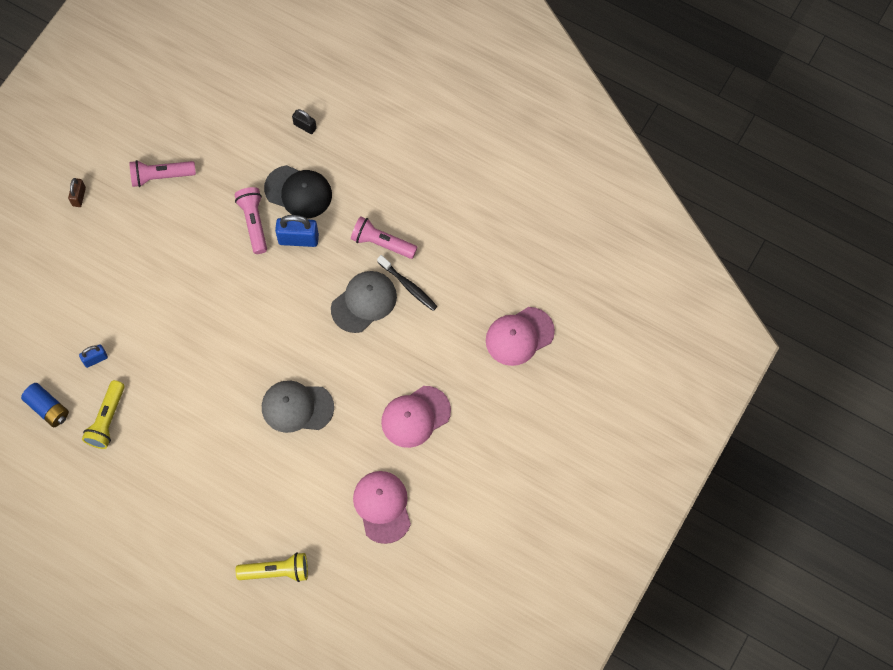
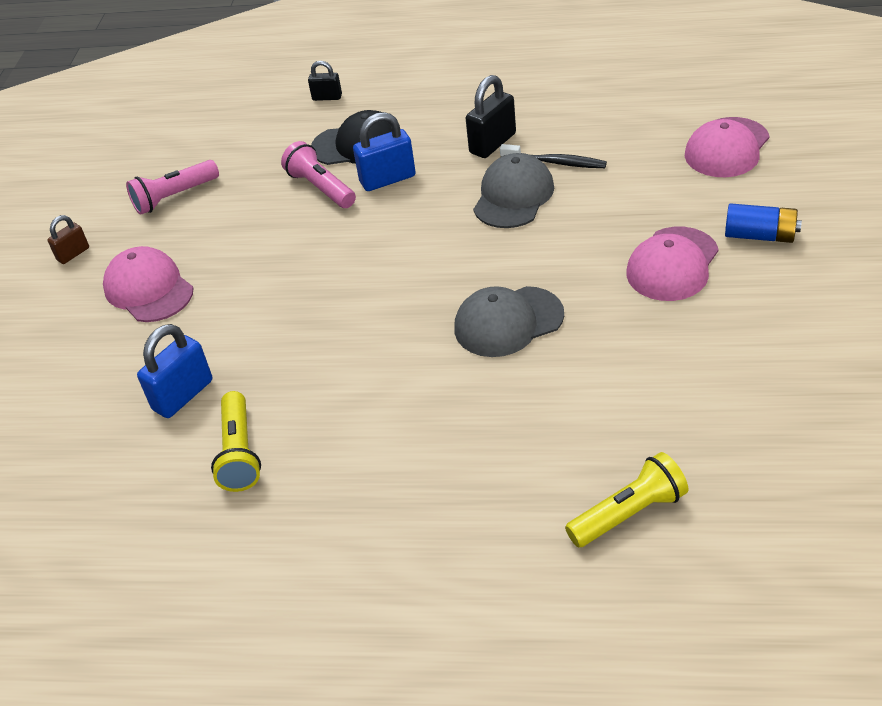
camera: 20 degrees left, 25 degrees down
blue battery [21,383,69,427] -> blue battery moved to [725,203,802,243]
brown padlock [68,178,86,207] -> brown padlock turned 60 degrees clockwise [47,215,89,264]
blue padlock [79,344,108,368] -> blue padlock [137,324,212,418], size x1.69
pink flashlight [351,216,418,259] -> black padlock [466,75,516,158]
pink cap [353,471,411,544] -> pink cap moved to [103,246,194,322]

